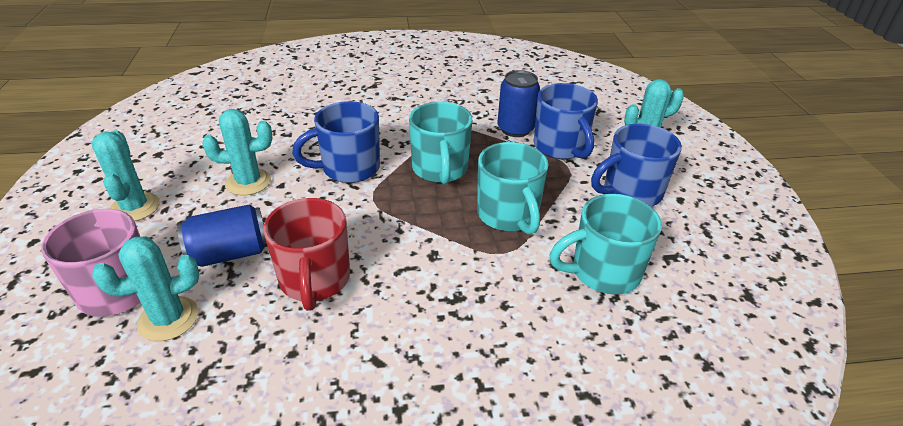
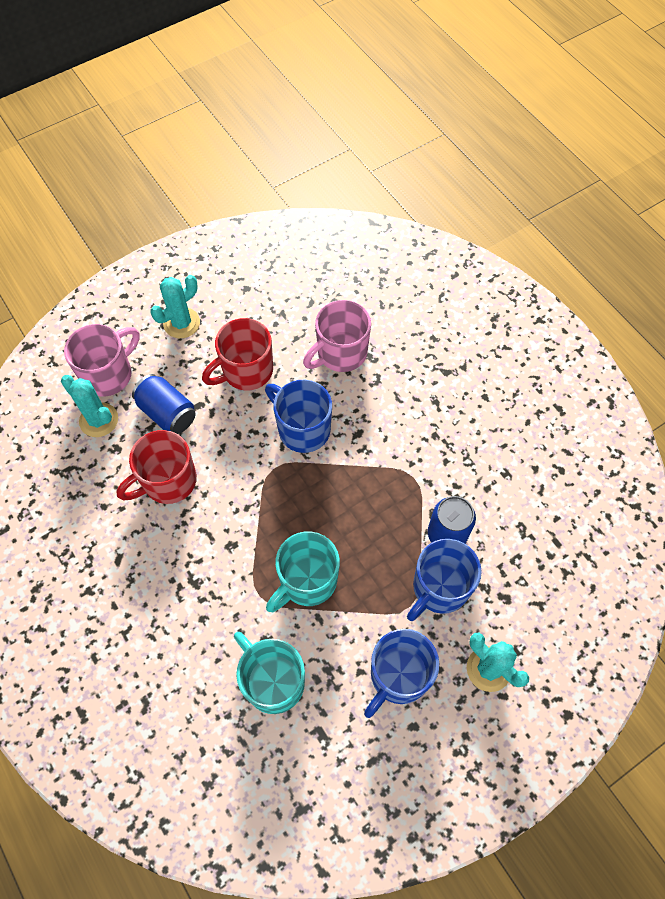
camera: 65 degrees right, 25 degrees up
turquoise cactus [202,109,272,195] -> red mug [202,318,273,391]
turquoise mug [409,102,472,185] -> none
blue mug [591,124,682,206] -> blue mug turned 90 degrees counterclockwise [364,629,439,718]
none -> pink mug [303,300,371,372]

